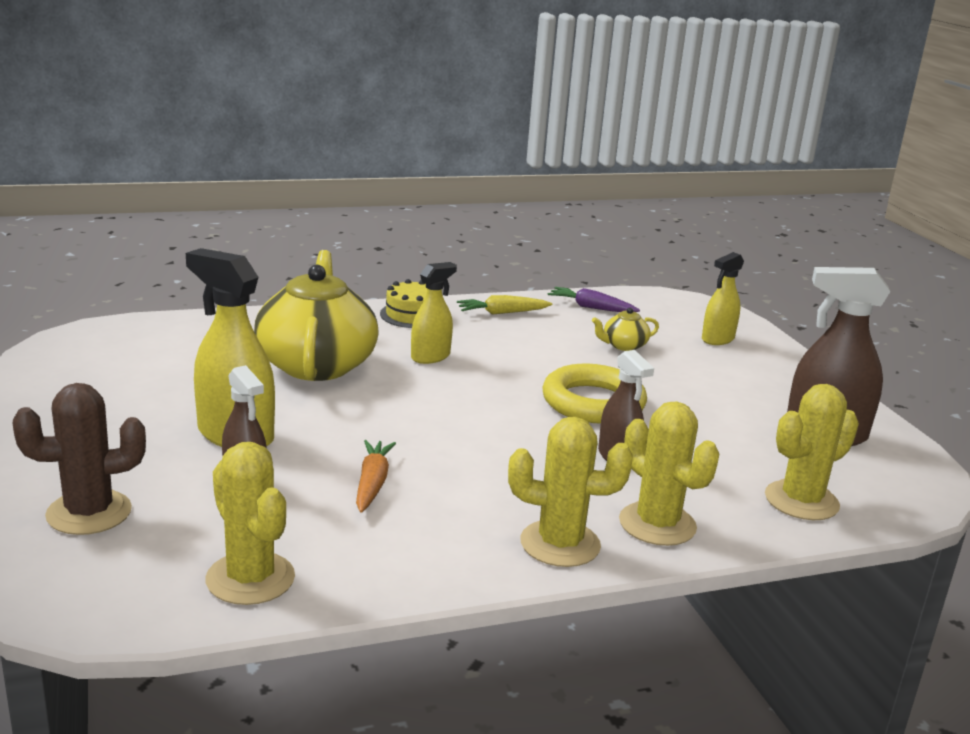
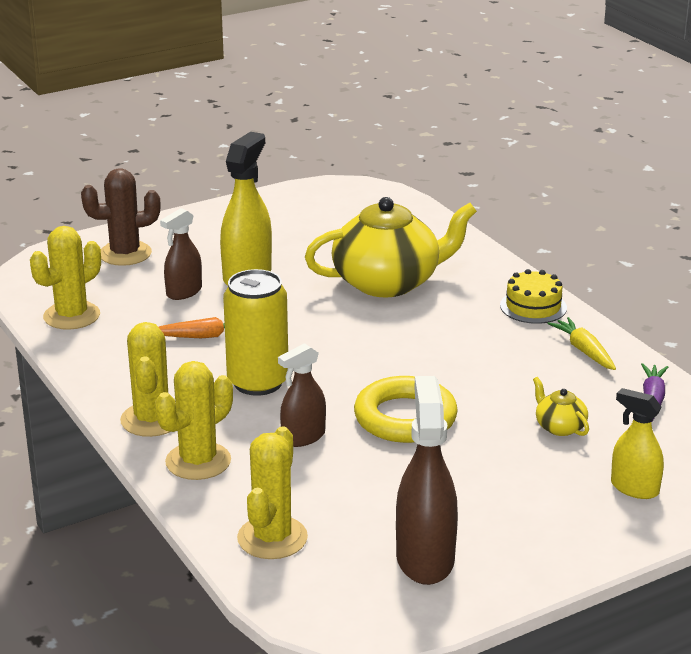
camera: 80 degrees right, 5 degrees up
brown cactus [13,383,146,535] -> brown cactus turned 75 degrees counterclockwise [81,168,161,266]
yellow spray bottle [411,262,457,364] -> none
yellow cactus [765,384,859,520] -> yellow cactus turned 60 degrees clockwise [237,426,308,559]
none -> yellow can [223,269,288,396]

